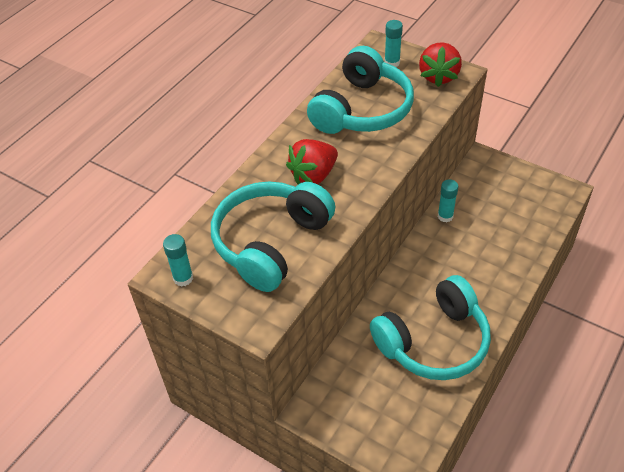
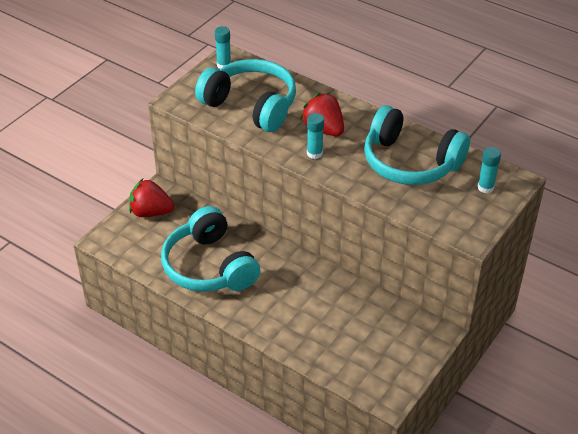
camera: 90 degrees right, 5 degrees down
red strawberry [419,42,462,87] -> red strawberry moved to [129,179,174,217]
turquoise glue stick [438,179,459,222] -> turquoise glue stick moved to [307,113,324,159]

